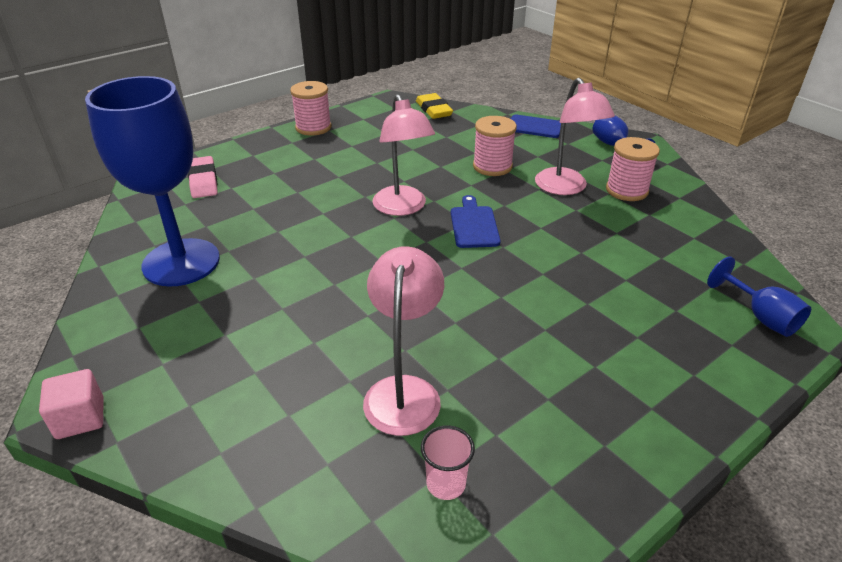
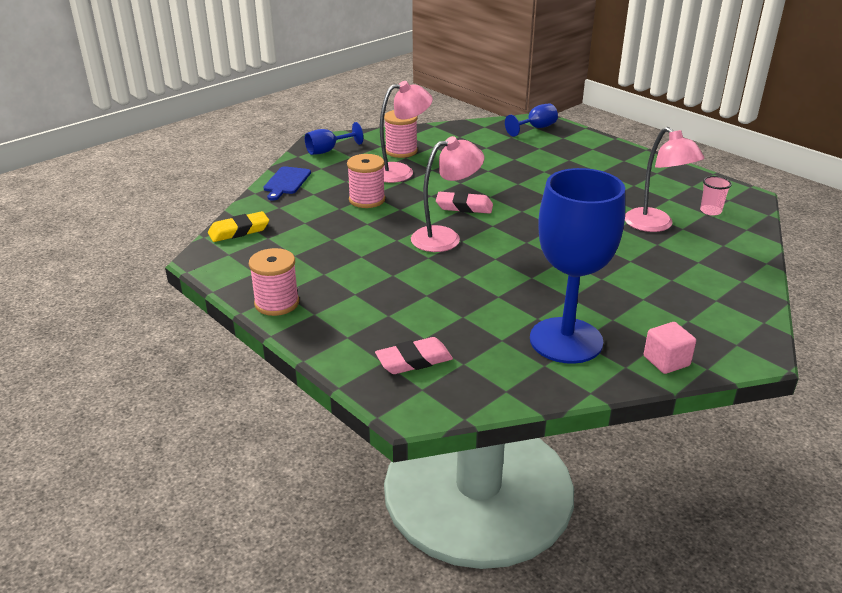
camera: 95 degrees left, 5 degrees down
pink cube [39,369,104,439] -> pink cube moved to [644,322,696,374]
pink lamp [363,246,444,436] -> pink lamp turned 120 degrees counterclockwise [625,127,704,232]
blue cutting board [451,195,501,248] -> pink eraser [436,192,493,214]

